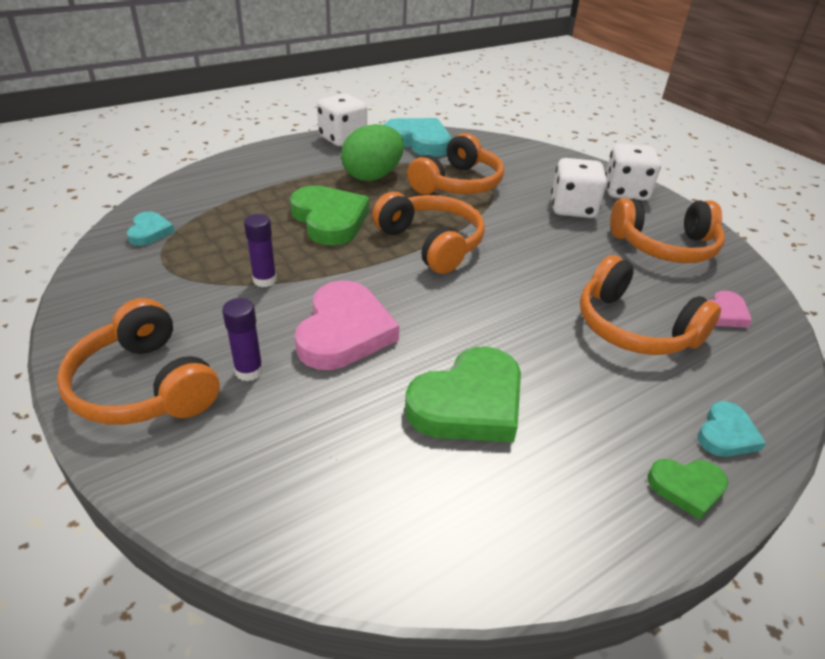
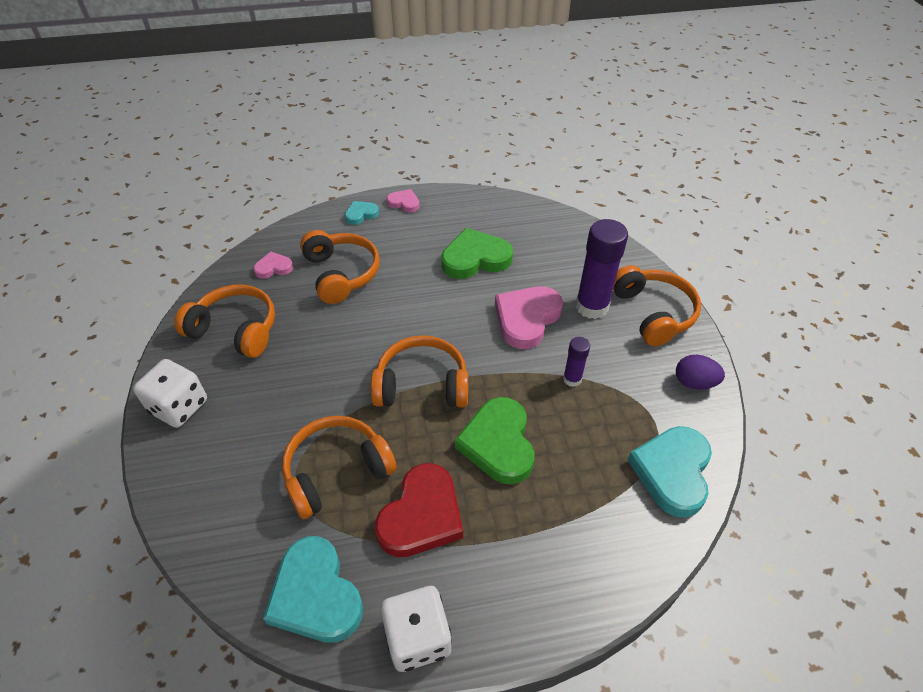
camera: 155 degrees left, 10 degrees up
turquoise heart [127,211,175,246] -> turquoise heart [627,426,712,518], size x1.93
purple glue stick [222,298,263,381] -> purple glue stick [576,219,628,319], size x1.95
green egg [341,124,404,181] -> red heart [375,463,463,557]
orange headphones [372,192,485,274] -> orange headphones turned 105 degrees clockwise [371,335,468,408]
white dice [551,158,607,218] -> none
green heart [647,459,729,520] -> pink heart [386,189,420,213]
none -> purple egg [676,355,725,390]

